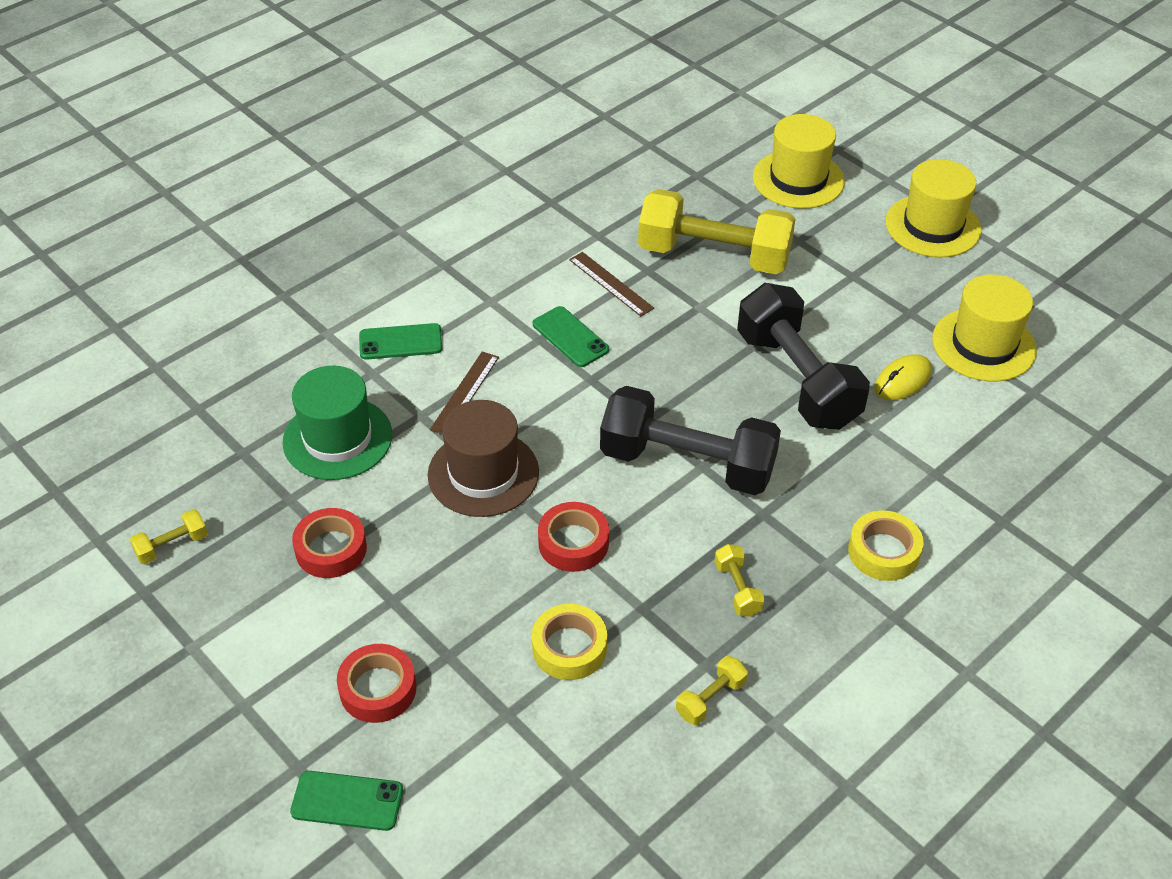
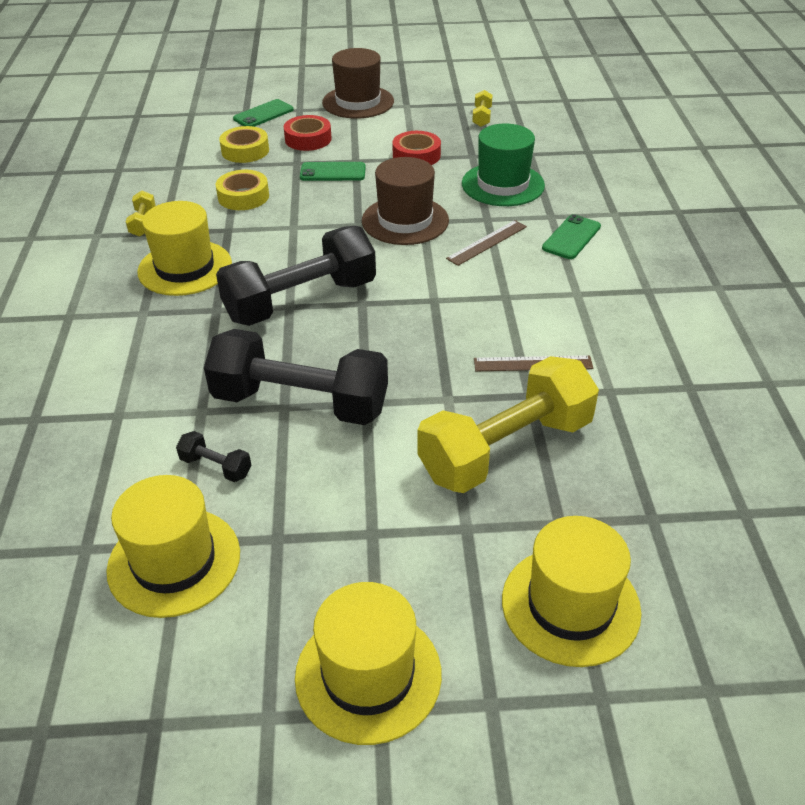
camera: 130 degrees right, 5 degrees down
brown ruler [430,352,499,435] -> brown ruler turned 75 degrees clockwise [446,220,527,266]
green phone [533,306,609,367] -> green phone moved to [300,162,366,181]
red tape [538,502,609,572] -> none
yellow dumbbell [714,544,765,617] -> yellow hat [137,201,232,296]
yellow tape [848,510,924,581] -> yellow tape moved to [219,126,269,163]
yellow mouse [874,354,932,400] -> black dumbbell [176,431,251,482]
none -> brown hat [322,48,394,119]

